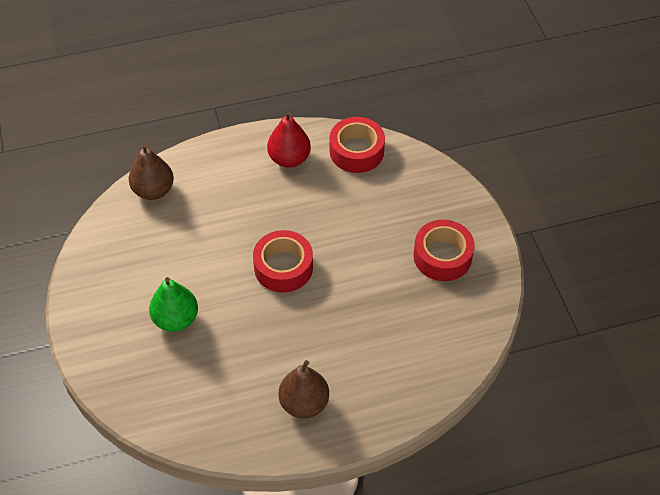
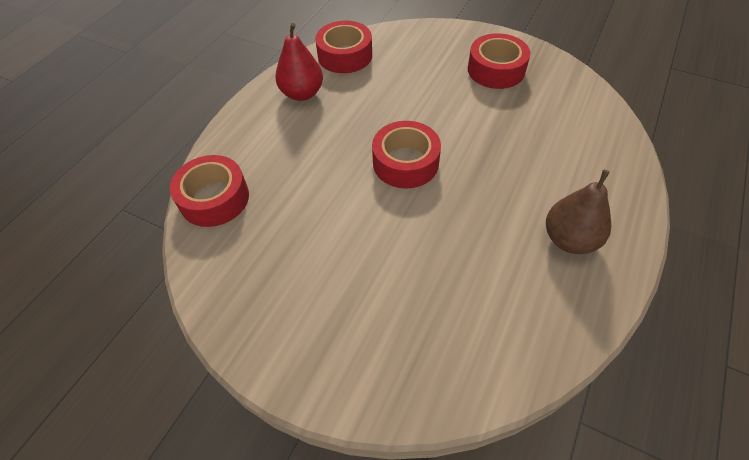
camera: 45 degrees left, 0 degrees up
brown pear [129,144,174,200] -> red tape [170,155,249,227]
green pear [149,277,198,332] -> none

